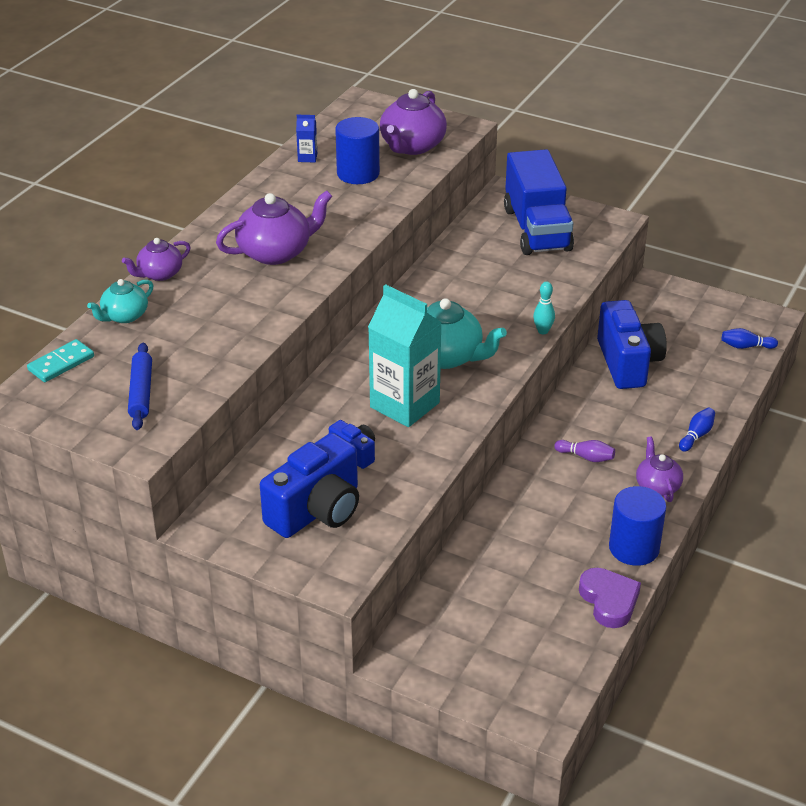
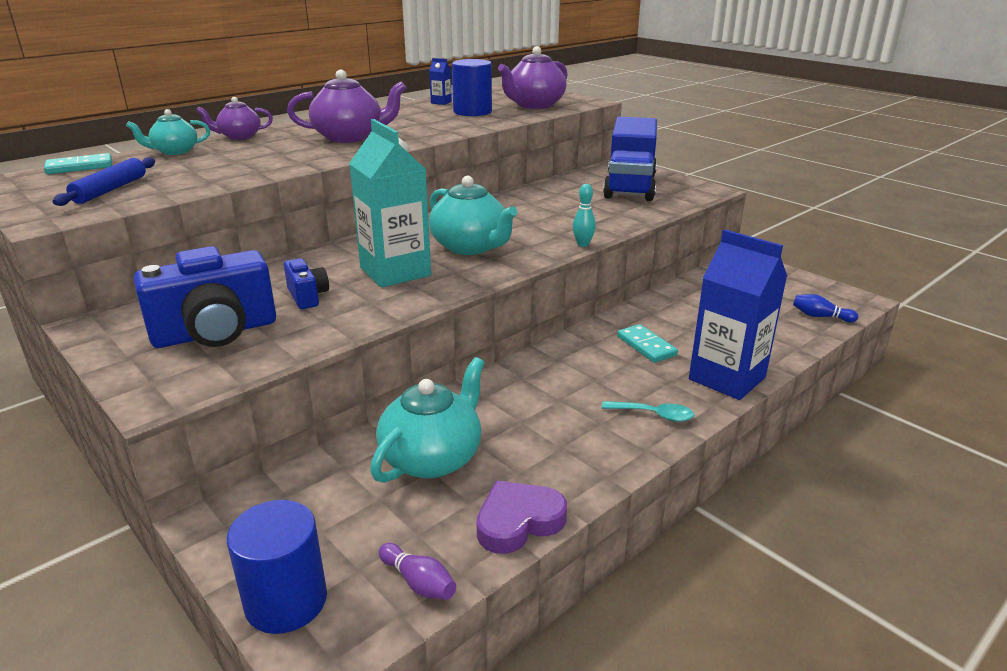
camera: 20 degrees right, 10 degrees down
purple bowling pin [554,440,615,462] -> purple bowling pin moved to [379,543,456,600]
purple heart [579,568,641,628] -> purple heart turned 120 degrees counterclockwise [477,481,567,554]
blue camera [597,300,667,389] -> none
blue cylinder [609,486,666,566] -> blue cylinder moved to [227,500,327,634]
purple teapot [636,436,683,502] -> turquoise spoon [602,401,694,422]
blue bowling pin [679,408,715,452] -> blue carton [689,229,787,400]
none -> turquoise teapot [370,357,485,483]
none -> turquoise domino [617,324,678,363]

